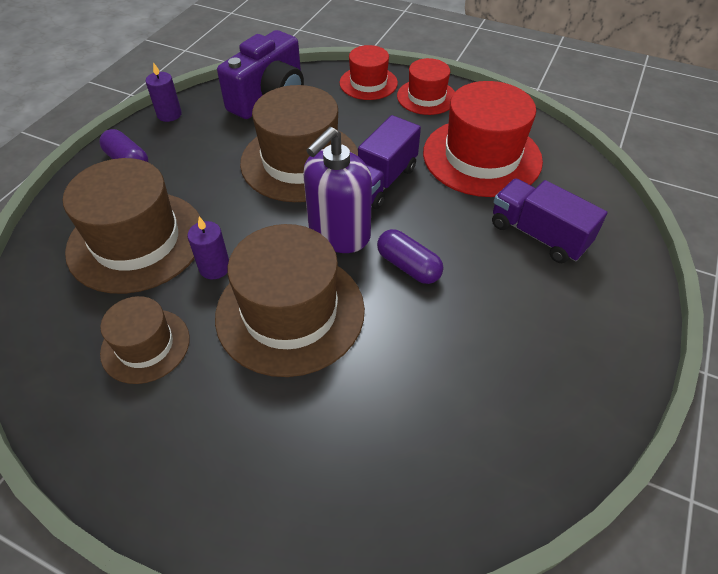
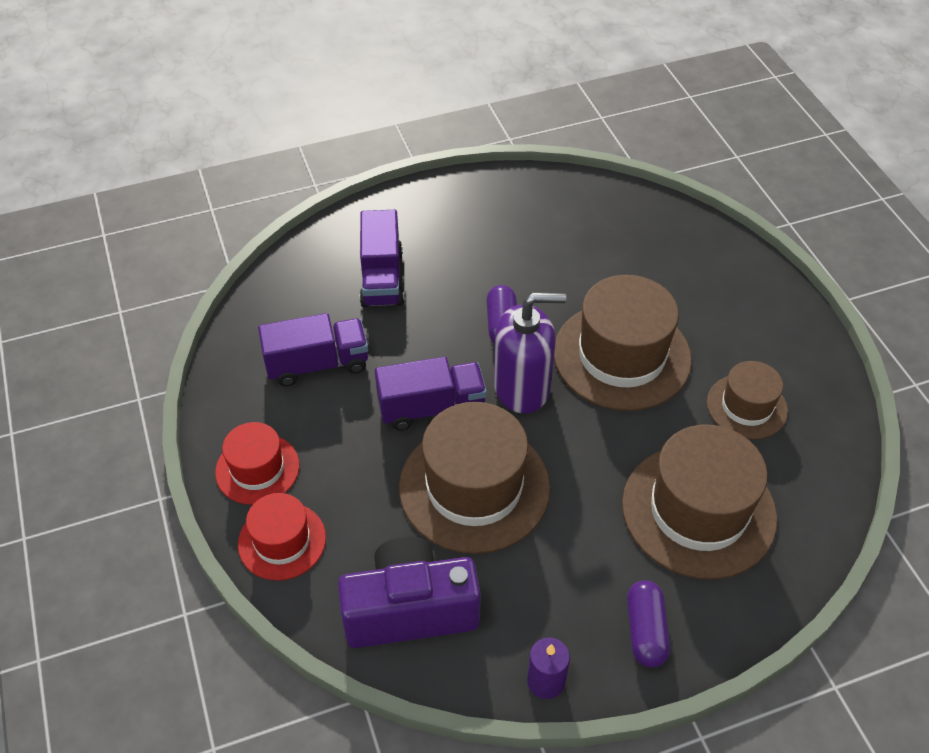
camera: 135 degrees left, 0 degrees up
purple candle [187,217,229,279] -> none
red hat [423,81,543,197] -> purple truck [258,313,368,387]

